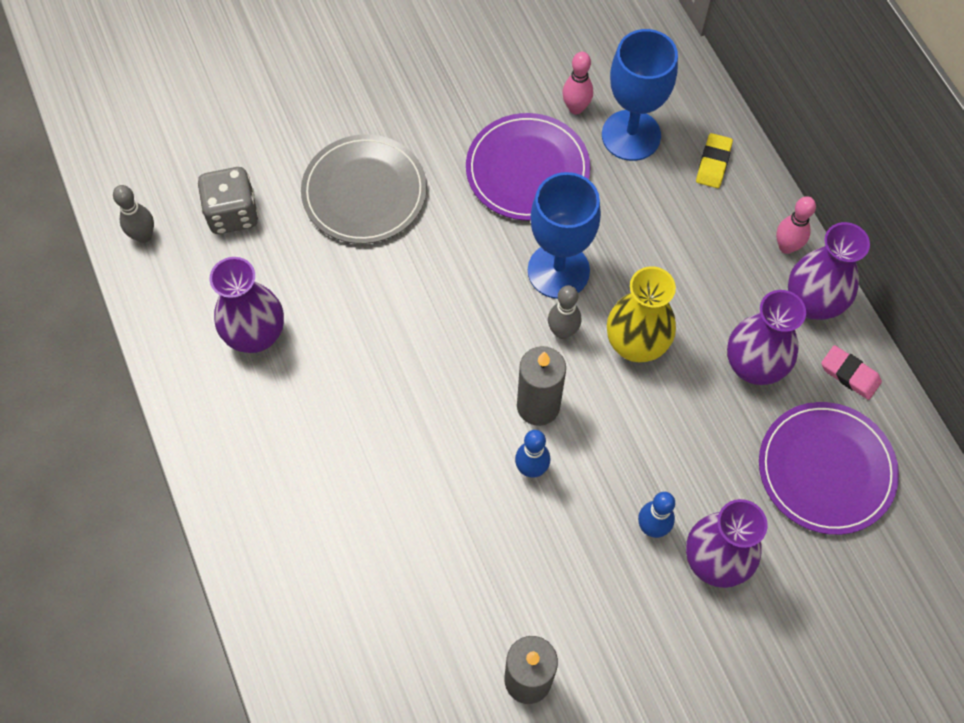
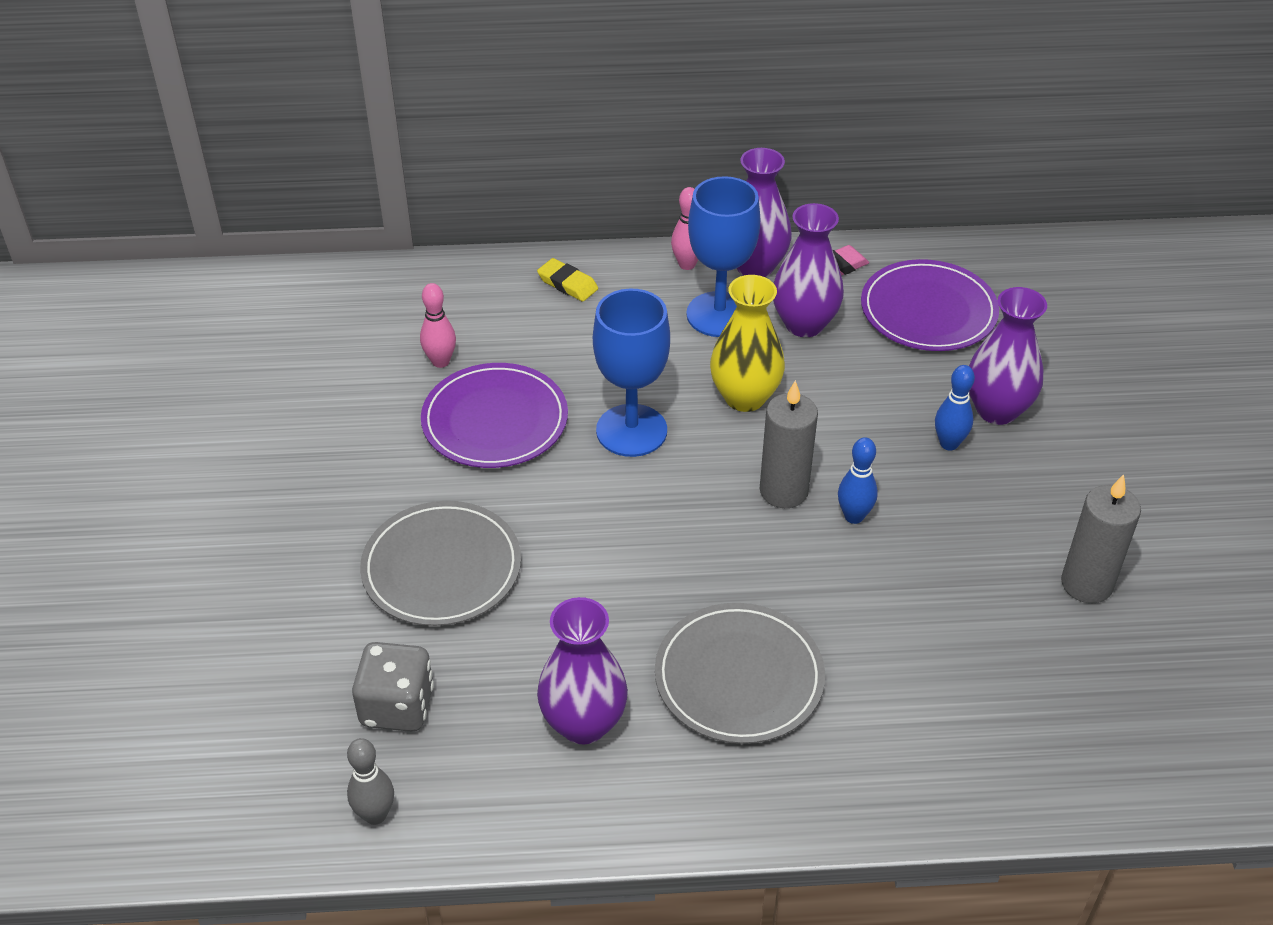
camera: 70 degrees left, 20 degrees down
grey bowling pin [548,285,581,339] -> none
blue goblet [602,29,678,161] -> blue goblet moved to [686,176,760,337]
none -> grey plate [655,603,825,744]

